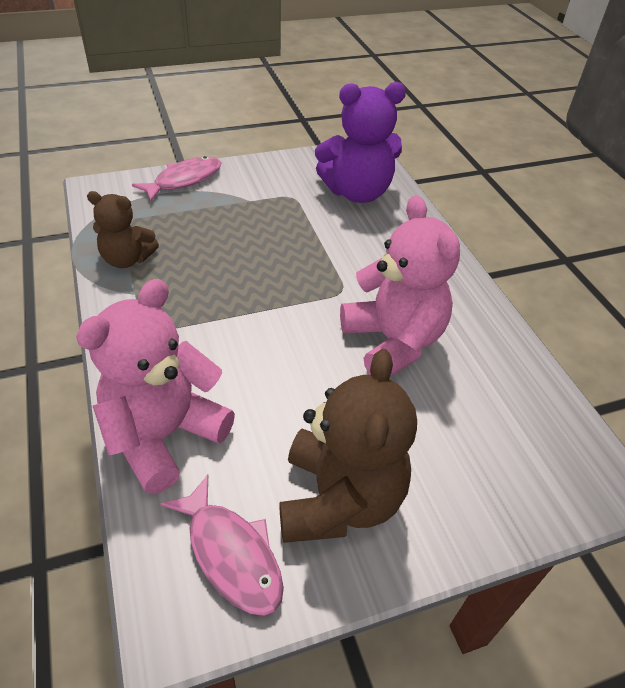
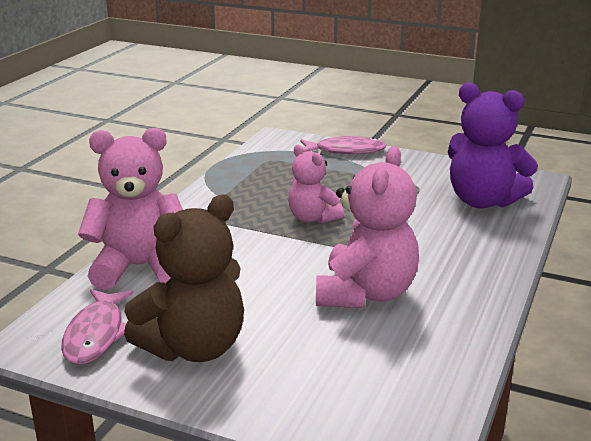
camera: 45 degrees right, 20 degrees down
brown teddy bear [87,191,159,268] -> none
none -> pink teddy bear [288,145,344,224]

